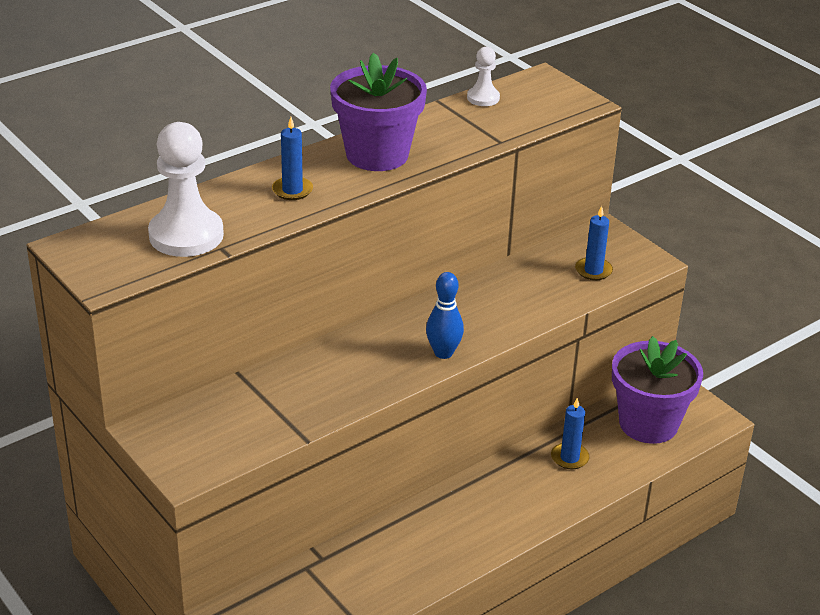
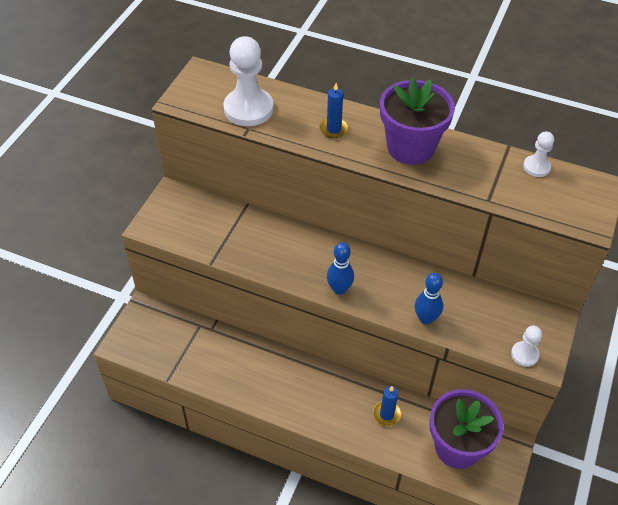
camera: 60 degrees right, 15 degrees up
blue candle [575,206,613,280] -> none
none -> blue bowling pin [415,273,443,325]
none -> white pawn [511,326,542,367]

